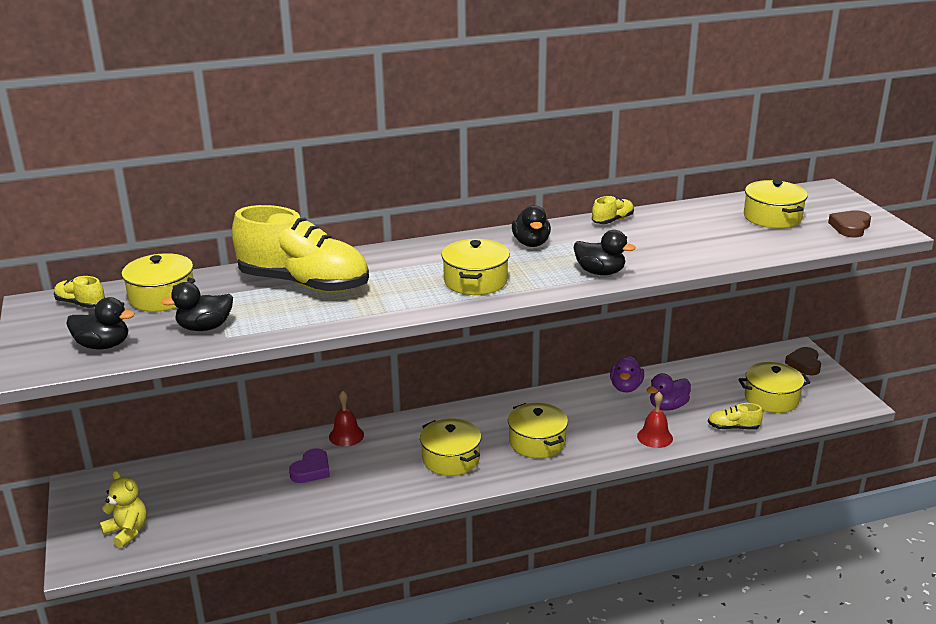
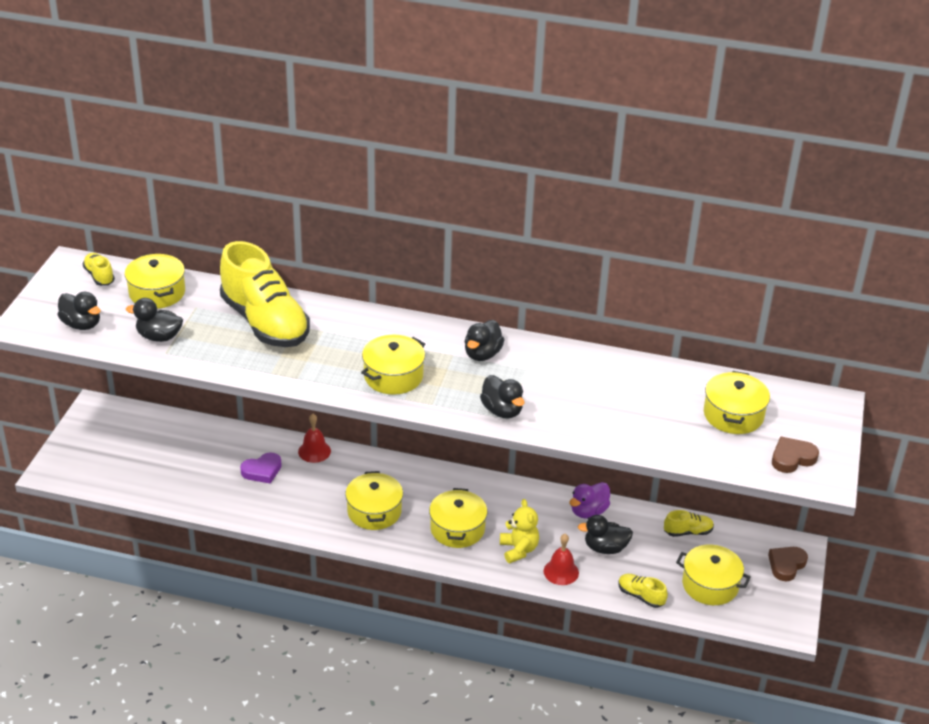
camera: 30 degrees right, 10 degrees up
yellow teddy bear [100,470,147,549] -> yellow teddy bear moved to [500,499,539,563]
yellow shoe [592,196,634,224] -> yellow shoe moved to [664,510,714,537]
purple duck [647,373,691,411] -> black duck [578,515,633,554]

